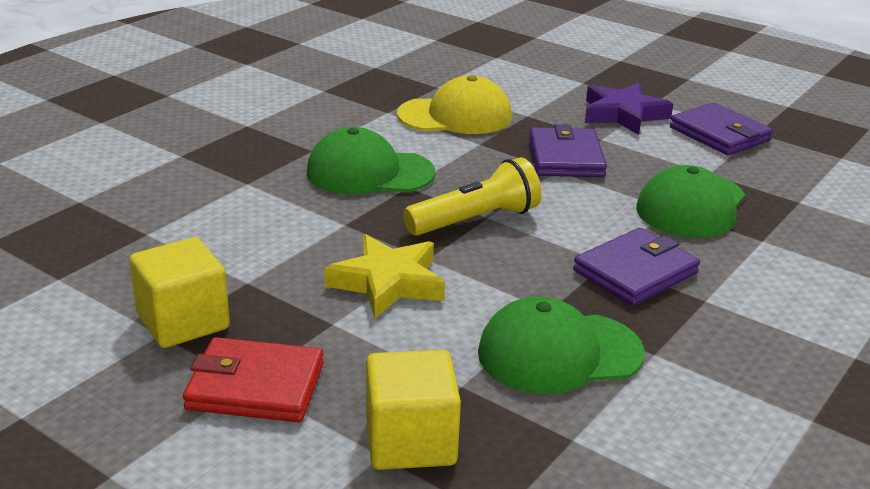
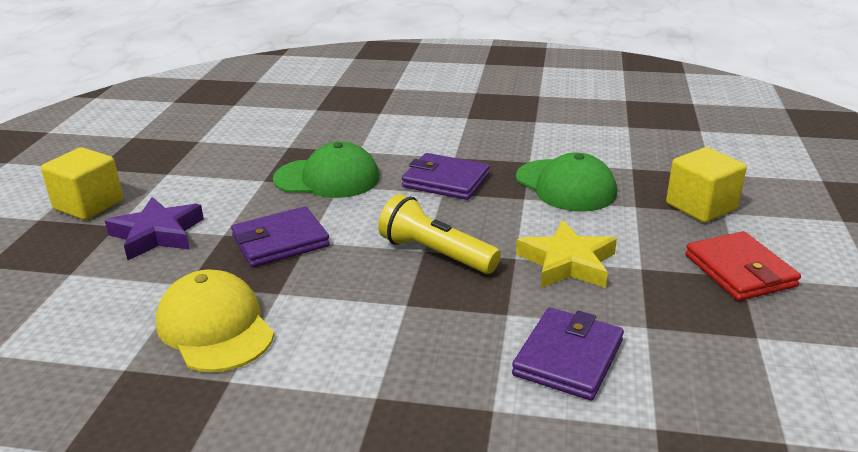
camera: 115 degrees left, 0 degrees up
yellow cube [129,237,230,348] -> yellow cube moved to [41,147,123,220]
green cap [307,127,436,194] -> none
purple wallet [670,102,773,155] -> purple wallet moved to [512,308,624,400]

